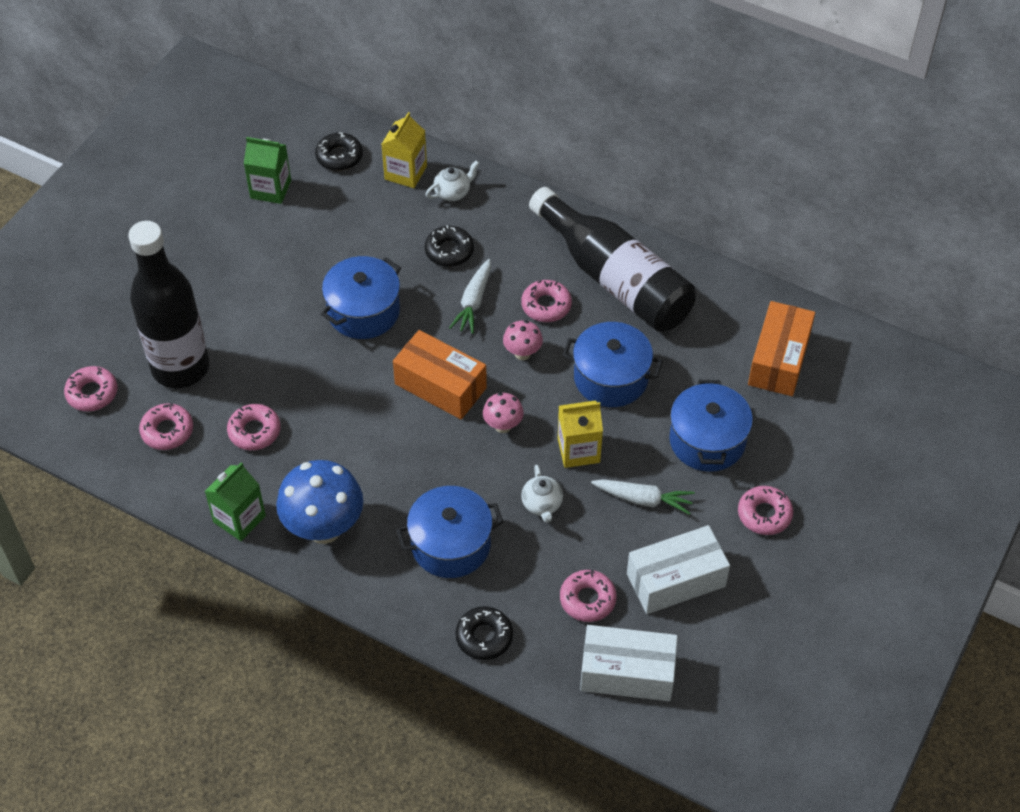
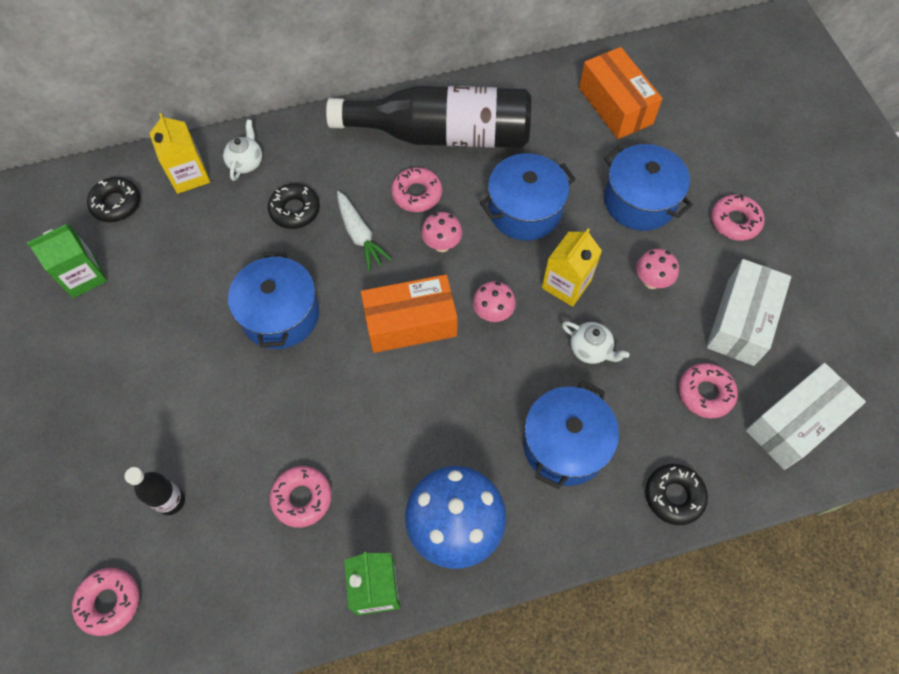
camera: 45 degrees left, 10 degrees up
black bottle [128,221,209,388] -> black bottle [125,467,185,515], size x0.42
pink donut [139,403,193,450] -> none
white carrot [591,479,695,515] -> pink mushroom [636,249,679,289]

